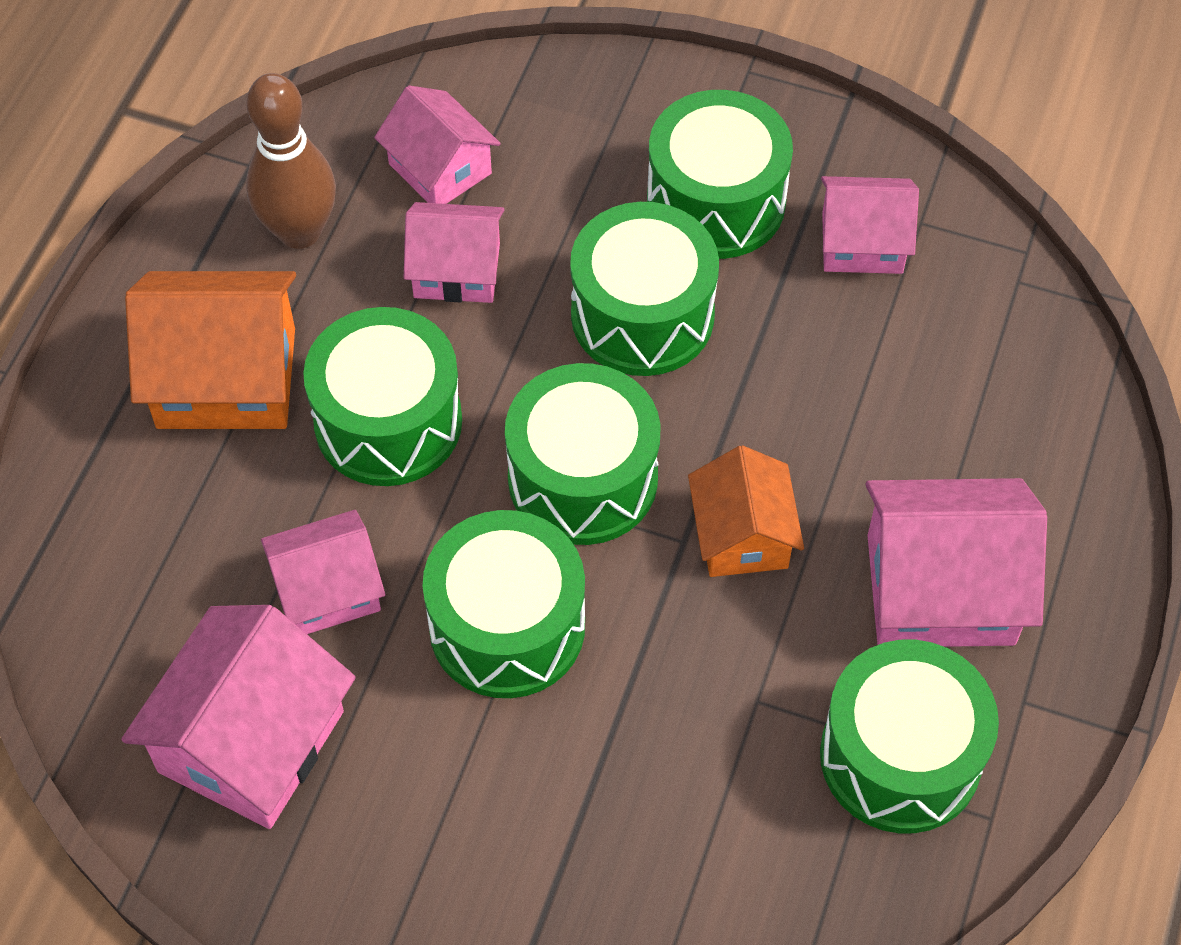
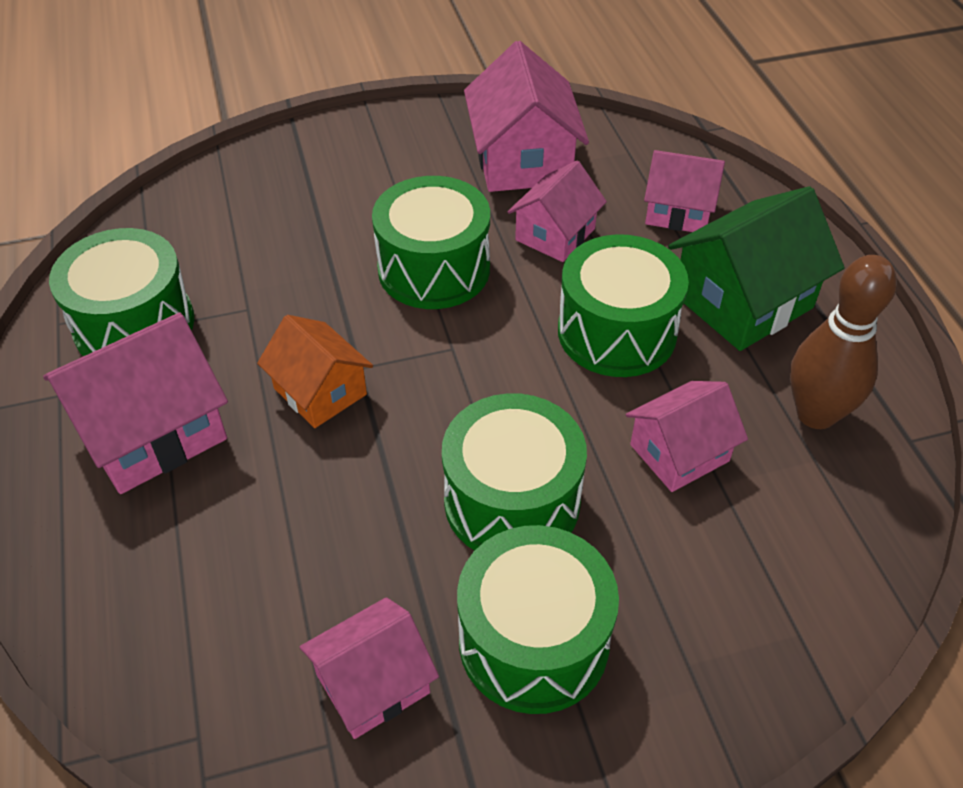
camera: 145 degrees right, 10 degrees down
orange house [125,271,296,429] -> green house [668,186,845,351]
pink house [374,85,501,204] -> pink house moved to [644,150,725,232]
green drum [505,363,660,545] -> none

